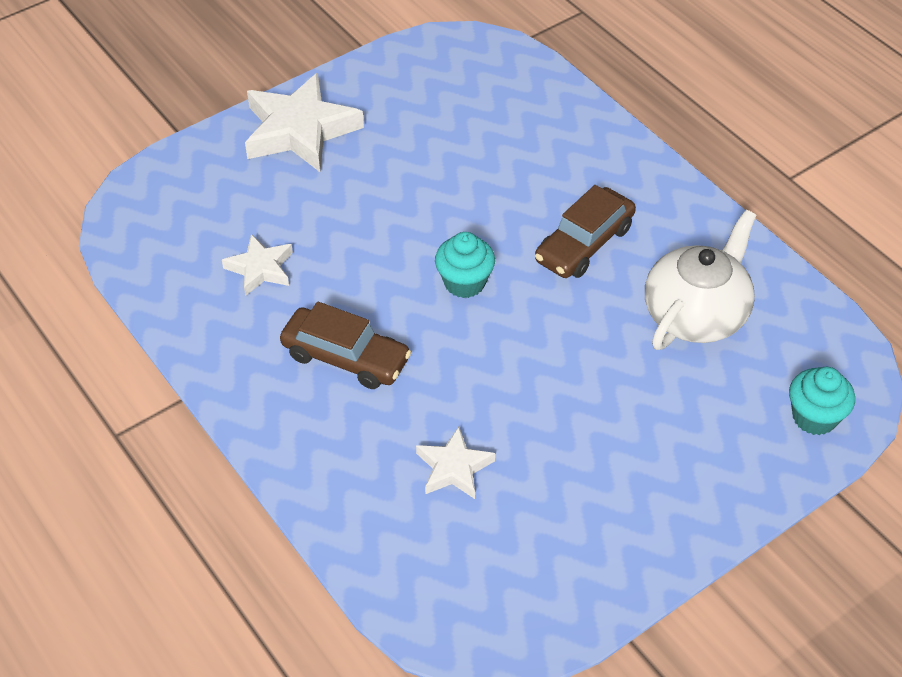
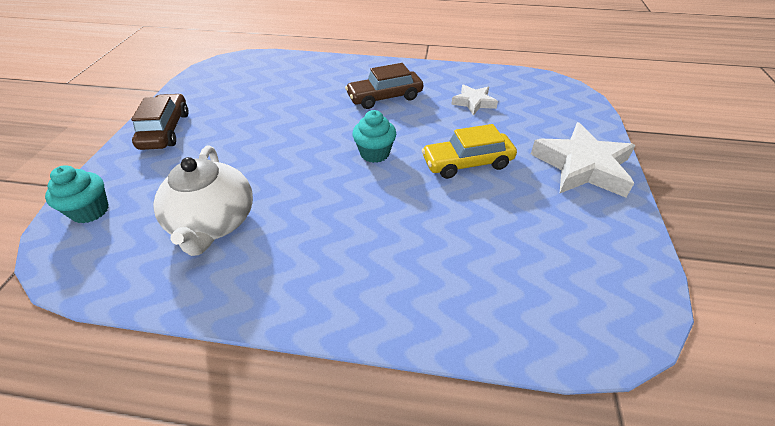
camera: 135 degrees right, 5 degrees down
white star [416,426,495,499] -> none
brown car [535,185,636,278] -> brown car moved to [131,94,189,150]
none -> yellow car [422,124,517,179]

